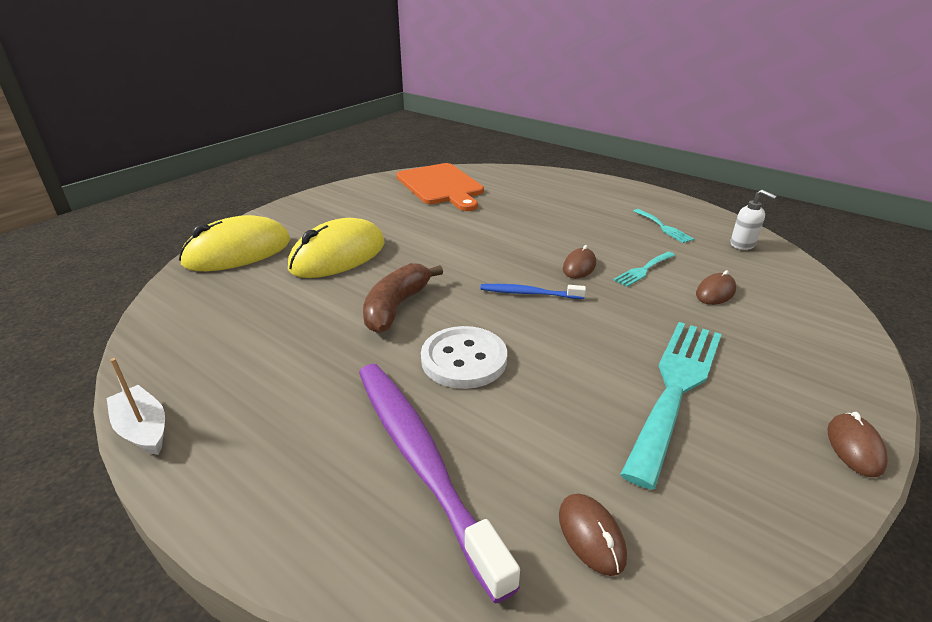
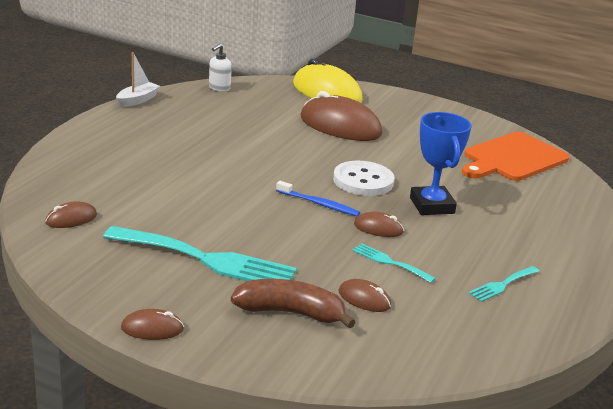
camera: 75 degrees right, 5 degrees down
yellow mouse [288,218,385,278] -> brown mouse [300,91,382,141]
purple toothbrush [359,364,520,603] -> none
brown banana [363,263,443,333] -> brown banana moved to [231,279,356,328]
white button [421,326,507,389] -> white button moved to [333,161,394,196]
blue toothbrush [480,284,586,299] -> blue toothbrush turned 120 degrees clockwise [276,181,360,216]
white soap dispenser [730,190,777,250] -> white soap dispenser moved to [209,43,232,92]
none -> blue trophy [410,112,472,215]

